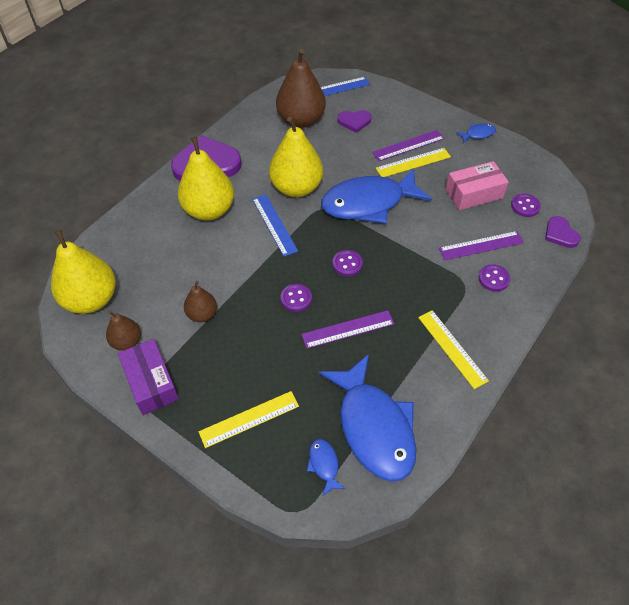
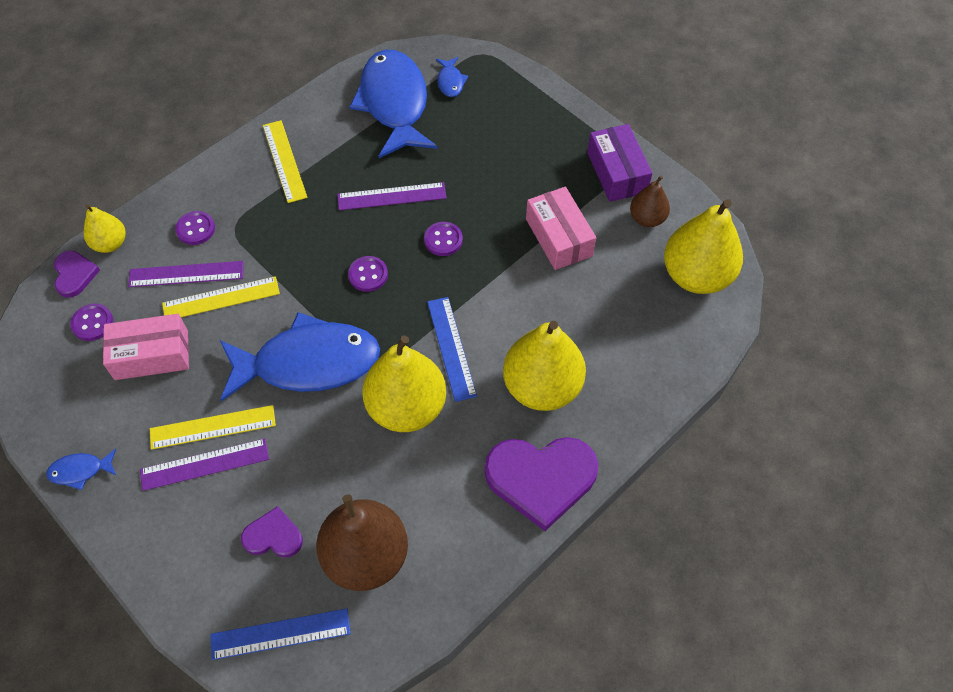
camera: 170 degrees left, 5 degrees up
brown pear [184,281,217,322] -> pink box [526,187,596,270]
yellow ruler [199,391,299,448] -> yellow ruler moved to [162,276,280,317]
none -> yellow pear [84,204,126,253]

